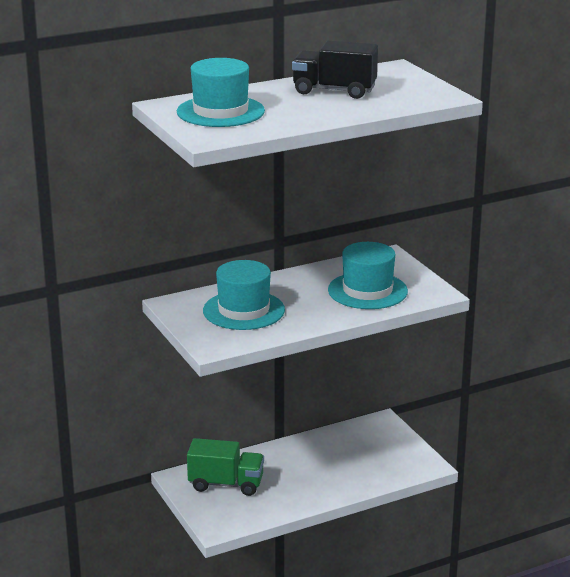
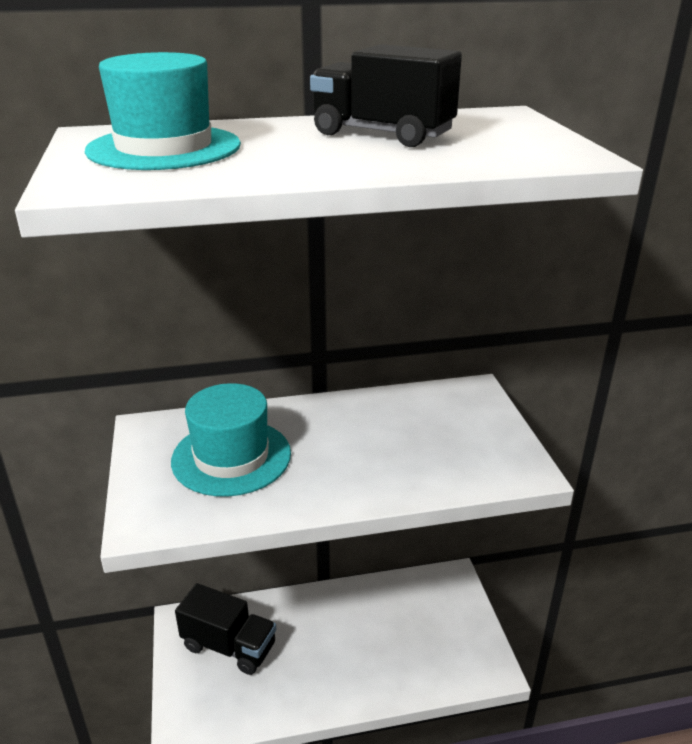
camera: 15 degrees right, 5 degrees up
green truck [187,438,264,496] -> black truck [175,583,276,675]
turquoise hat [328,242,408,309] -> none

